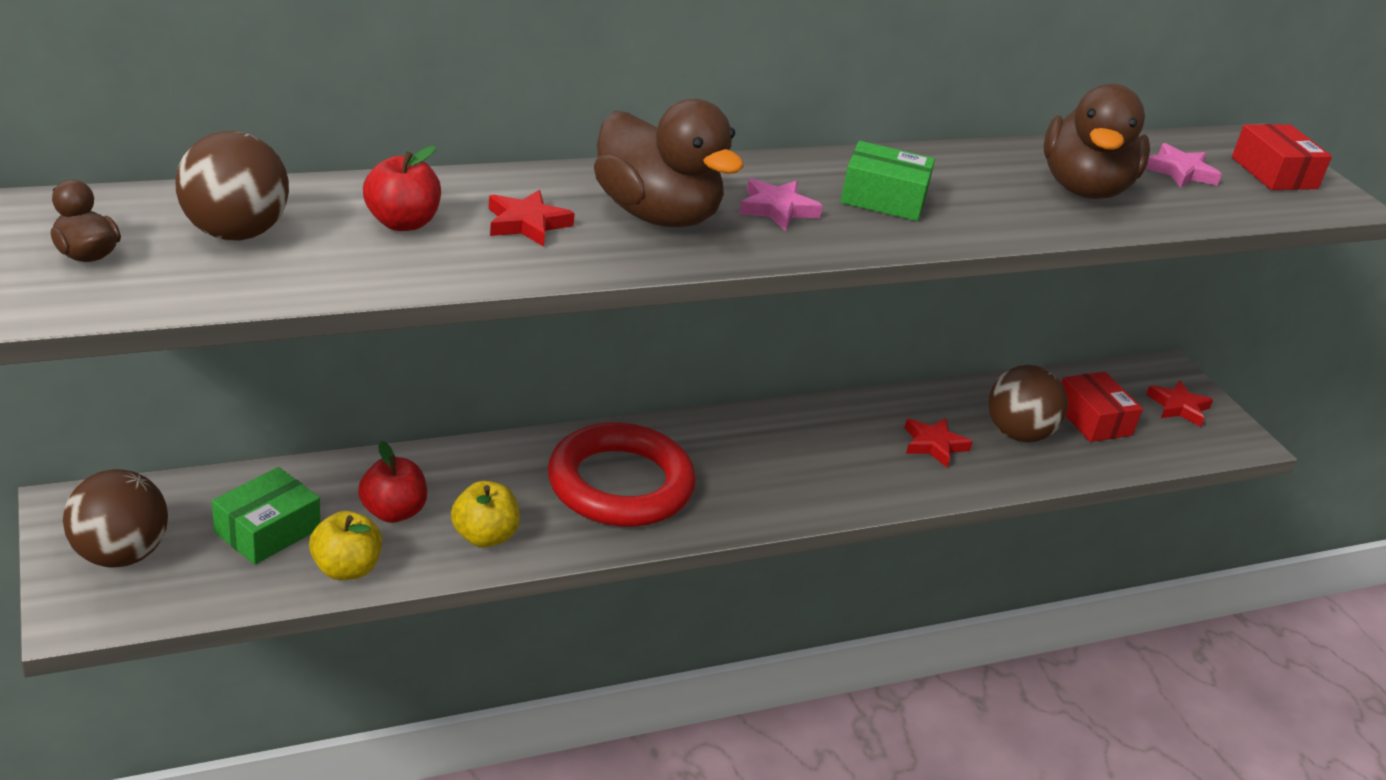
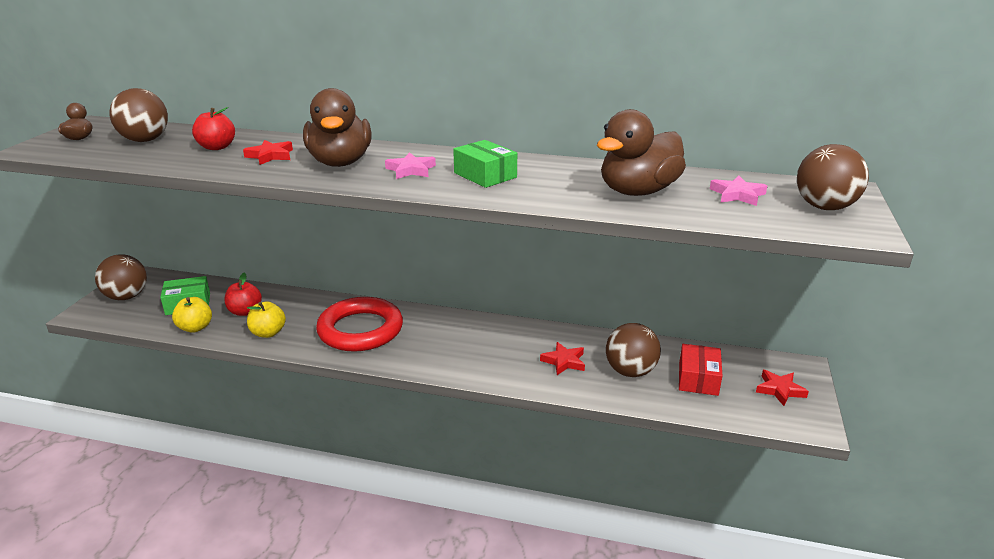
camera: 40 degrees right, 5 degrees down
red box [1232,124,1332,190] -> brown ball [797,144,869,210]

